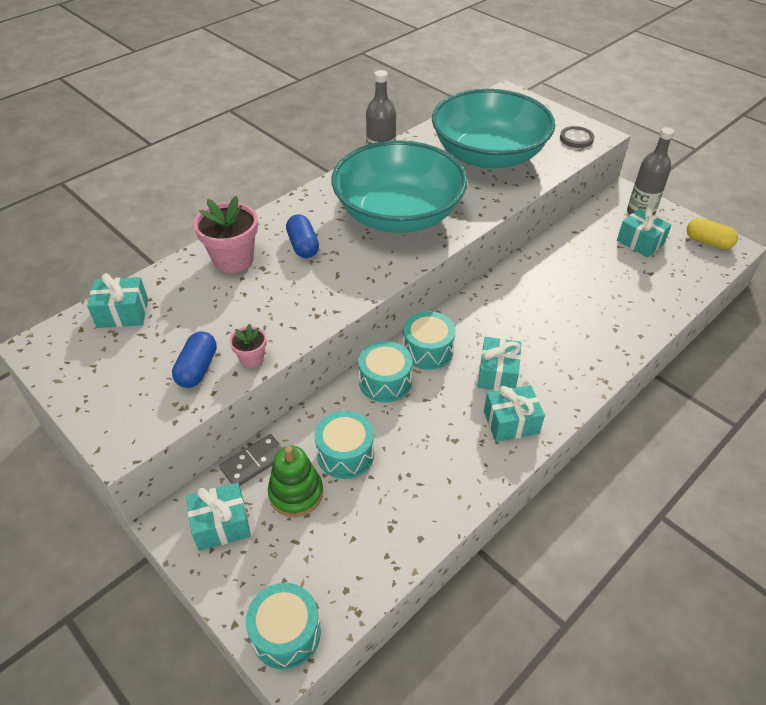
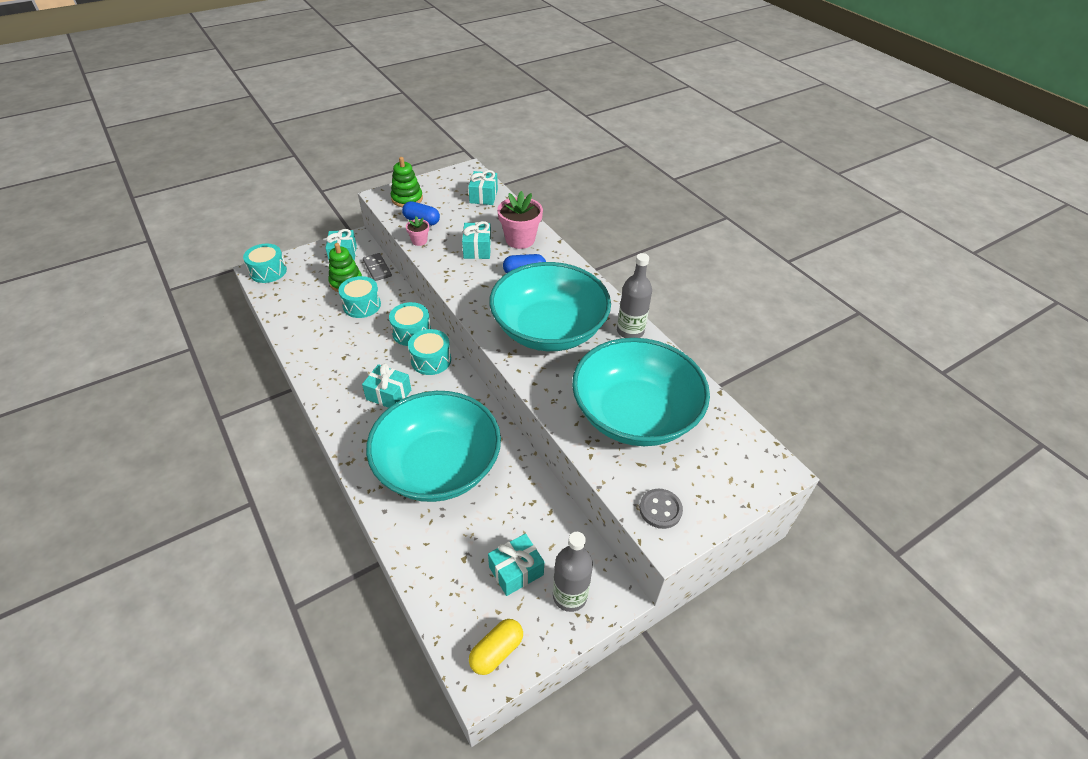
camera: 100 degrees right, 0 degrees up
turquoise gift [484,385,545,442] -> turquoise gift moved to [462,221,491,259]
none -> turquoise bowl [366,391,501,502]
none -> green stacking toy [391,157,423,207]

